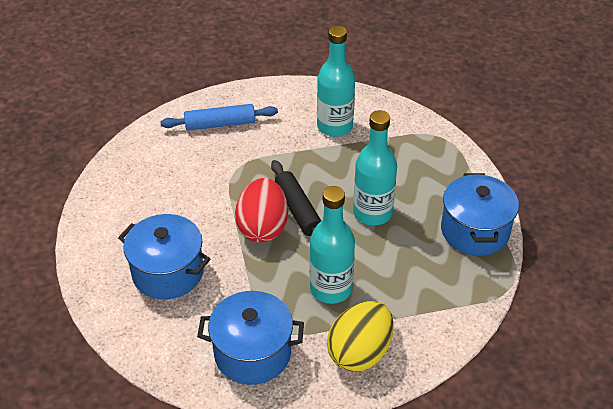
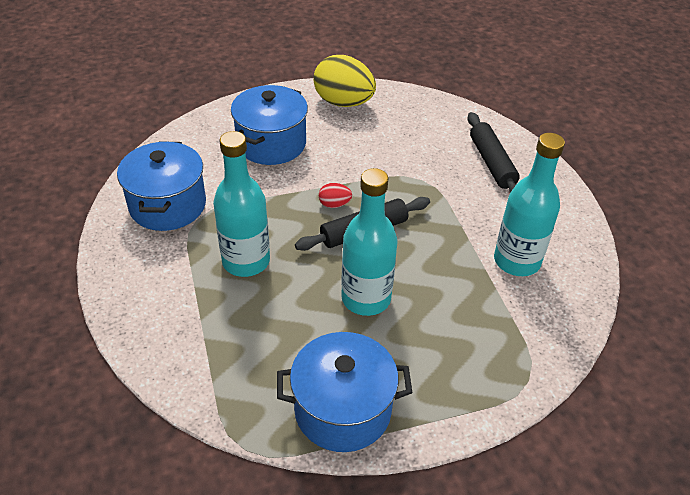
camera: 85 degrees right, 0 degrees up
blue rolling pin [160,104,278,131] -> black rolling pin [468,112,520,193]
red egg [235,178,288,242] -> red egg [319,183,352,208], size x0.44
yellow egg [327,301,394,372] -> yellow egg moved to [313,55,376,107]

